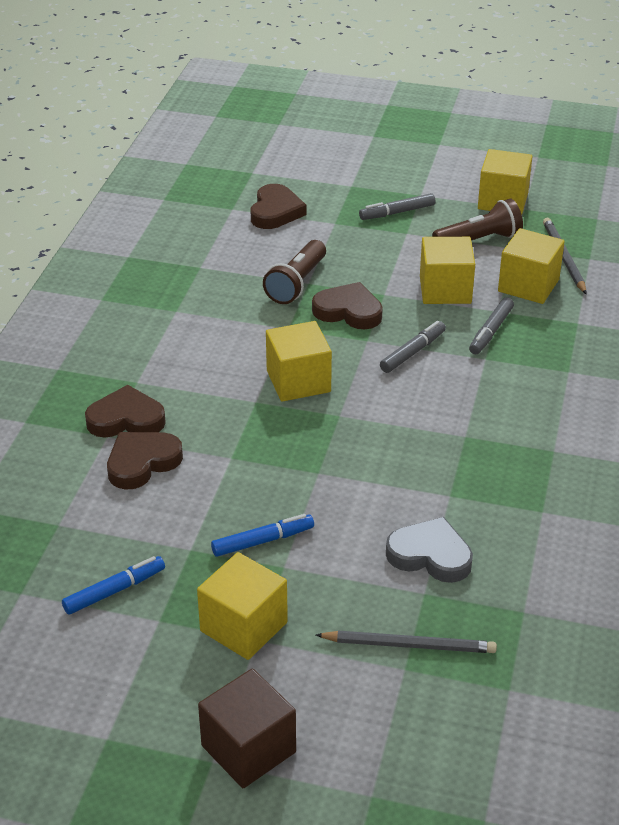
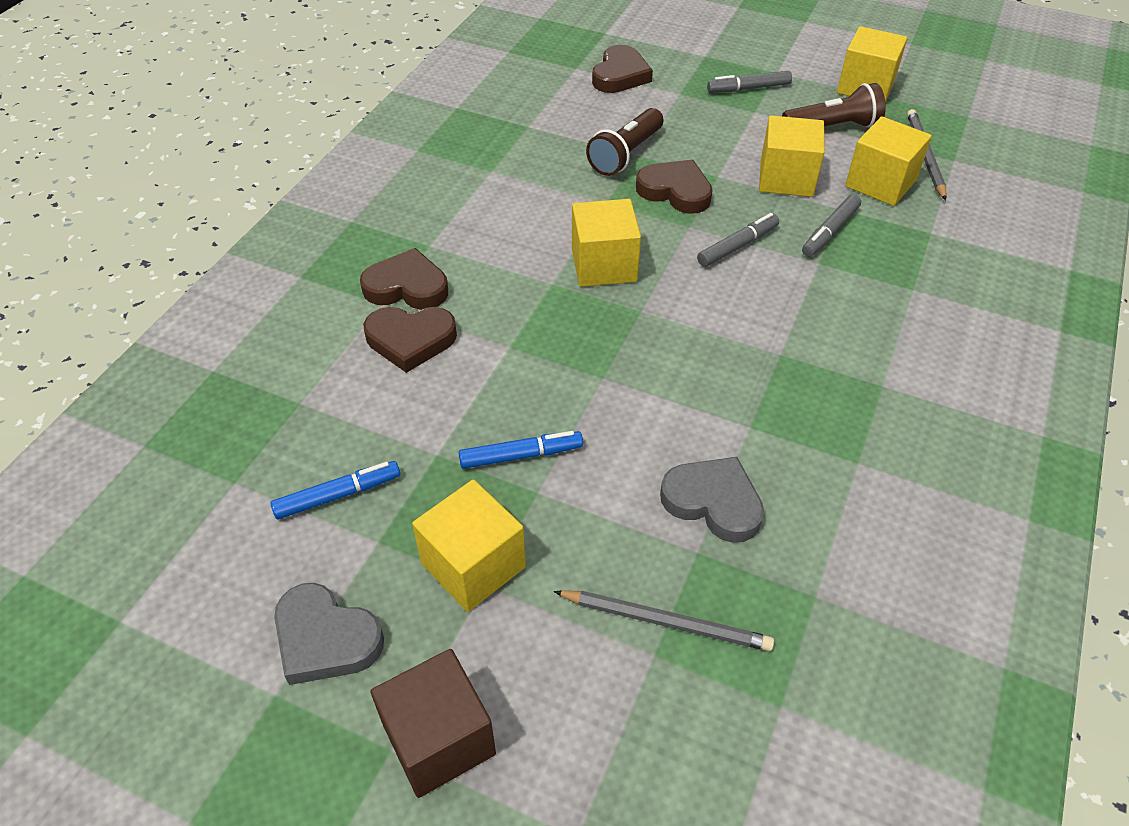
camera: 10 degrees right, 10 degrees up
brown heart [107,432,183,490] -> brown heart turned 150 degrees counterclockwise [363,307,457,373]
none -> grey heart [274,583,384,685]

